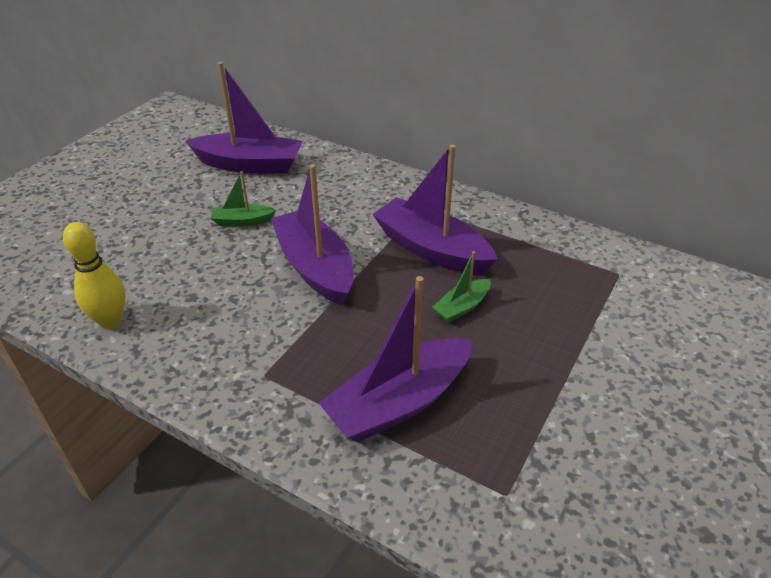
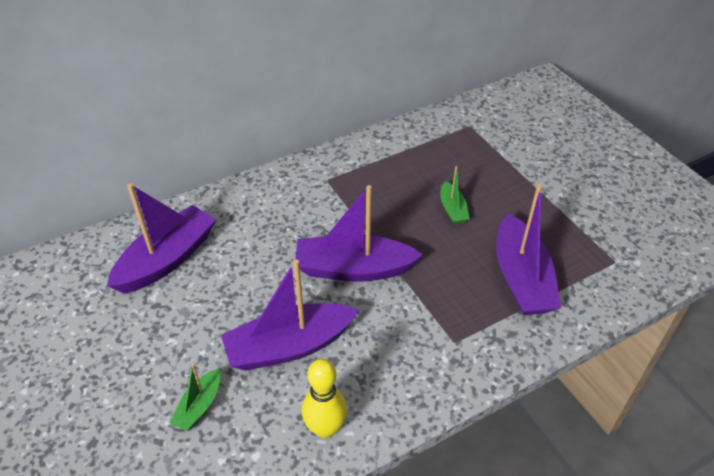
camera: 60 degrees left, 5 degrees up
green boat [211,171,276,226] -> green boat moved to [169,364,220,431]
purple boat [372,144,498,275] -> purple boat moved to [221,260,359,371]

